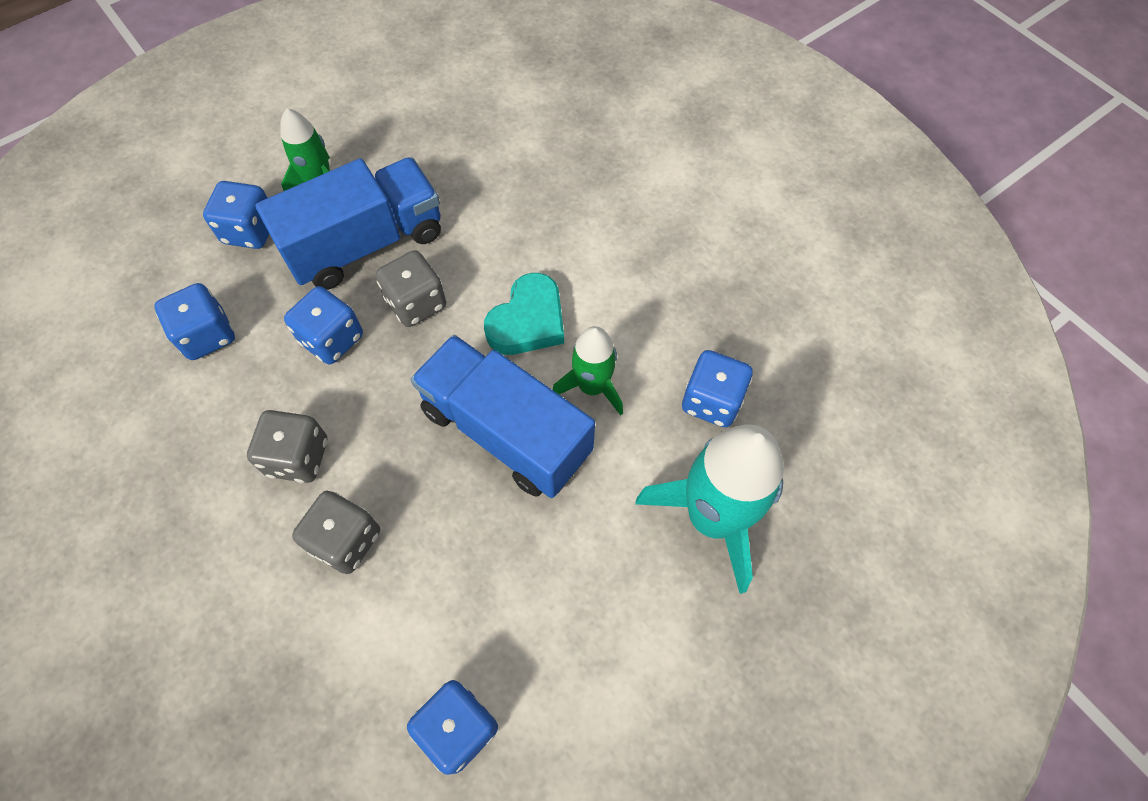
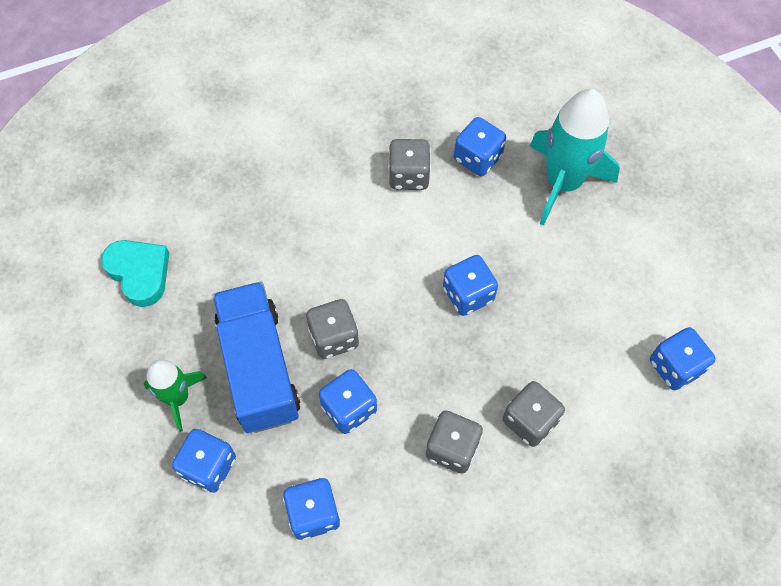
camera: 75 degrees left, 0 degrees up
blue truck [411,335,595,498] -> blue dice [443,255,498,316]
turquoise heart [484,273,564,355] -> turquoise heart moved to [101,240,169,307]
green rocket [553,326,623,415] -> none
none -> grey dice [388,139,431,190]

